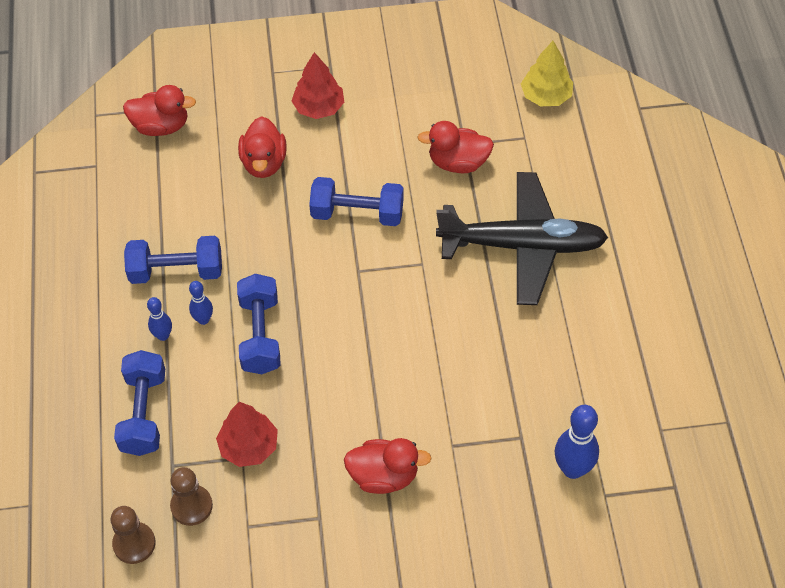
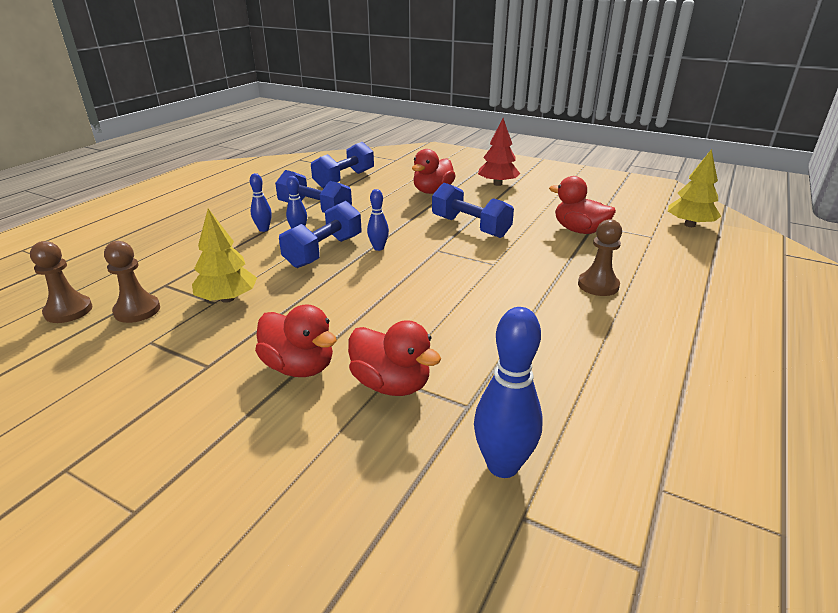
camera: 35 degrees right, 25 degrees down
blue dumbbell [114,350,165,456] -> blue dumbbell moved to [311,142,374,188]
red duck [123,85,196,136] -> red duck moved to [348,320,441,396]
red tree [216,402,278,467] -> yellow tree [192,209,257,303]
black plane [436,172,608,305] -> brown pawn [578,219,622,296]
none -> blue bowling pin [367,189,389,251]

